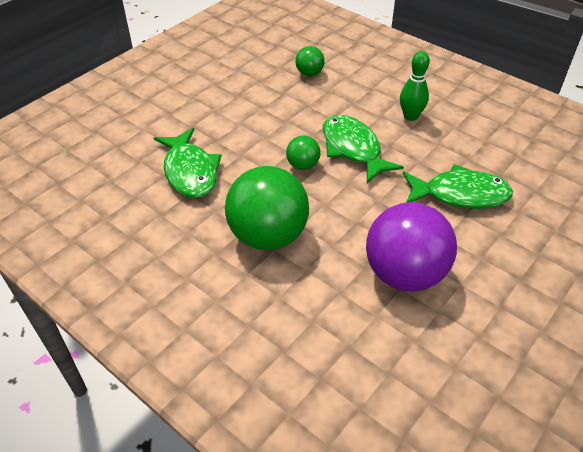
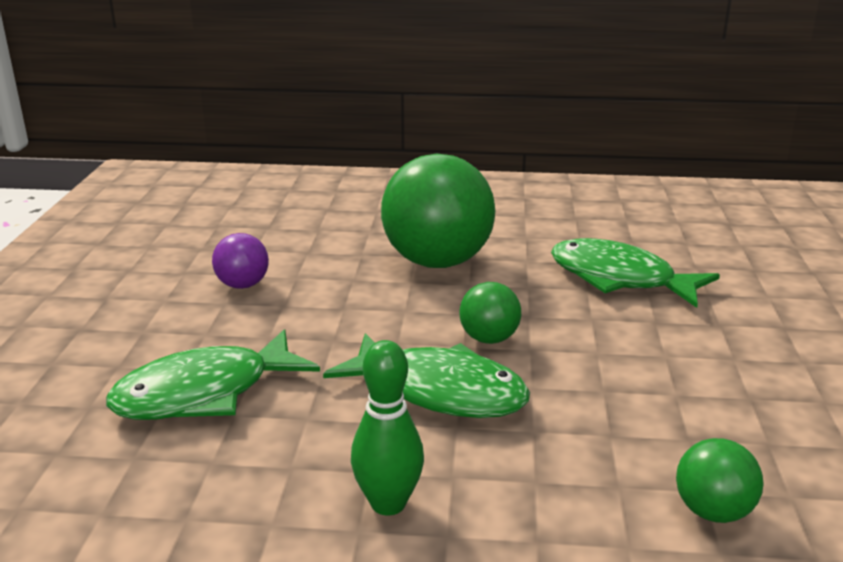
camera: 145 degrees right, 20 degrees down
purple ball [366,202,457,292] -> purple ball [212,233,269,289], size x0.47

